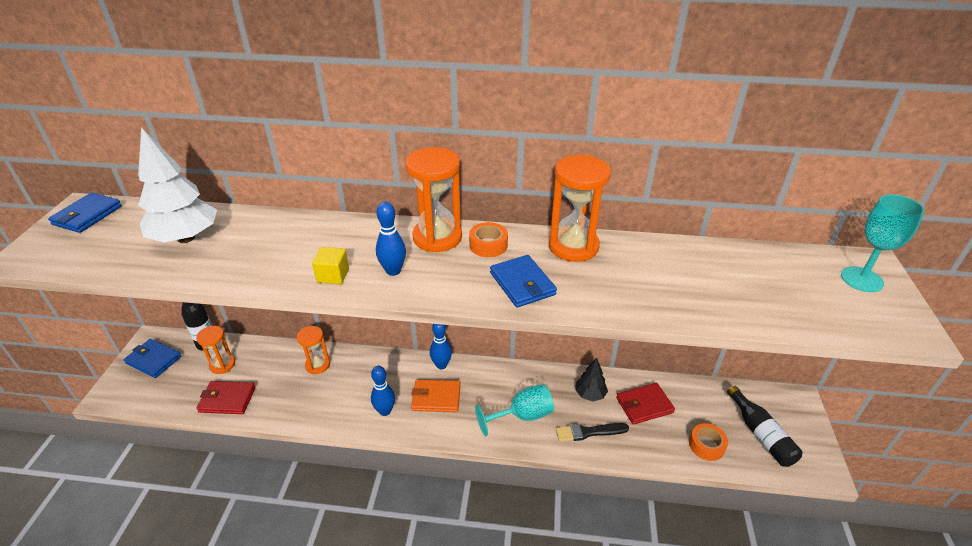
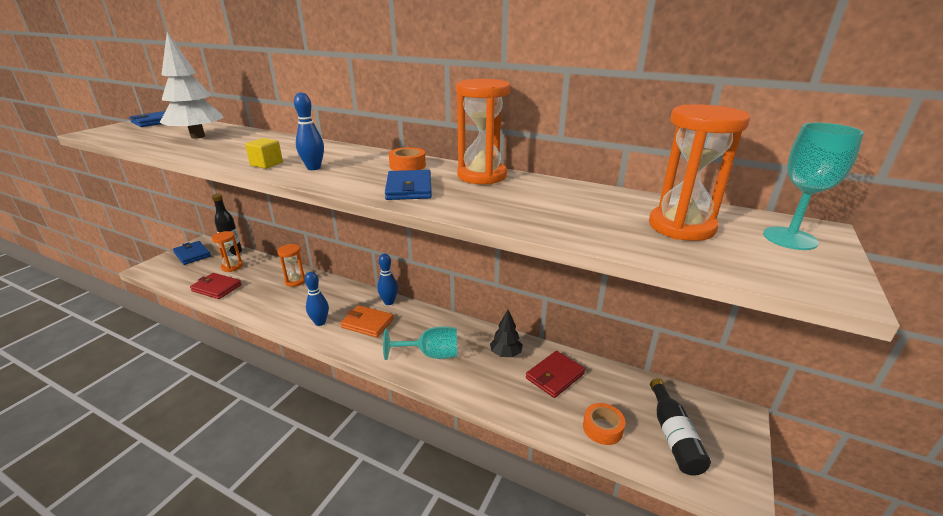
camera: 20 degrees right, 10 degrees down
orange hourglass [405,147,462,252] -> orange hourglass moved to [649,104,750,241]
black brush [556,423,629,442] -> none
red wallet [616,383,675,425] -> red wallet turned 45 degrees counterclockwise [526,351,585,398]

